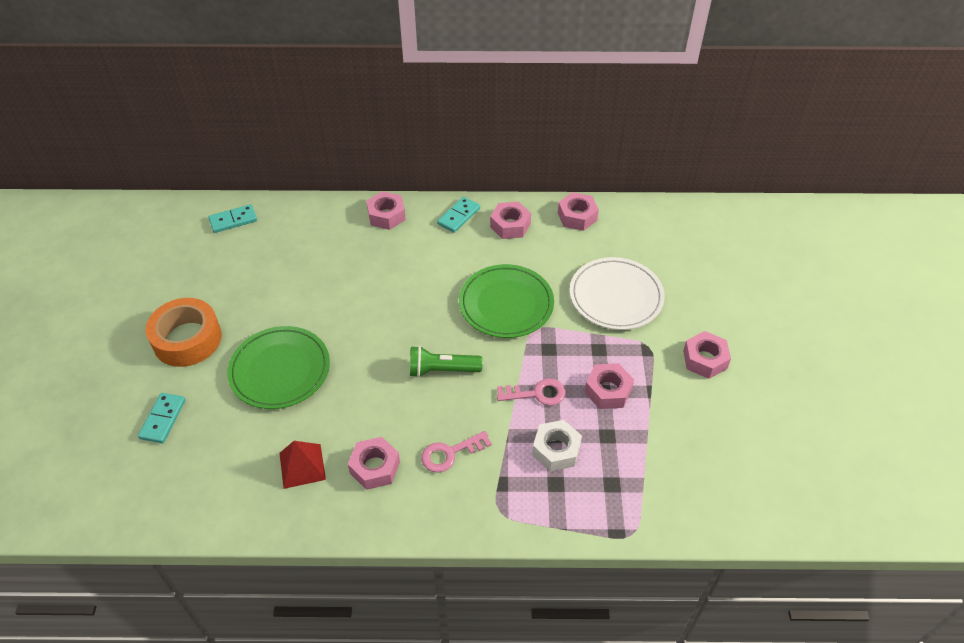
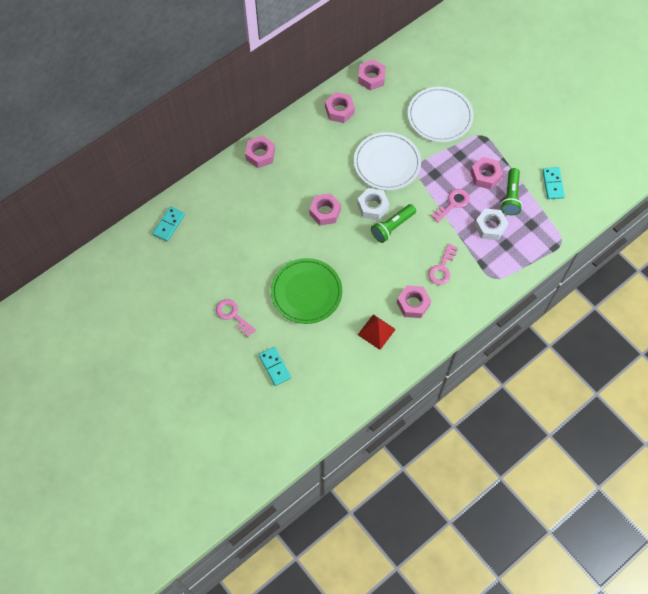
camera: 40 degrees left, 15 degrees up
orange tape [145,298,222,367] -> pink key [216,299,256,337]
turquoise domino [437,197,480,233] -> turquoise domino moved to [542,167,565,199]
green plate [459,264,554,338] -> white plate [354,132,421,190]
pink nut [683,331,731,379] -> pink nut moved to [309,193,341,226]
none -> white nut [357,188,389,220]
none -> green flashlight [501,168,522,215]

